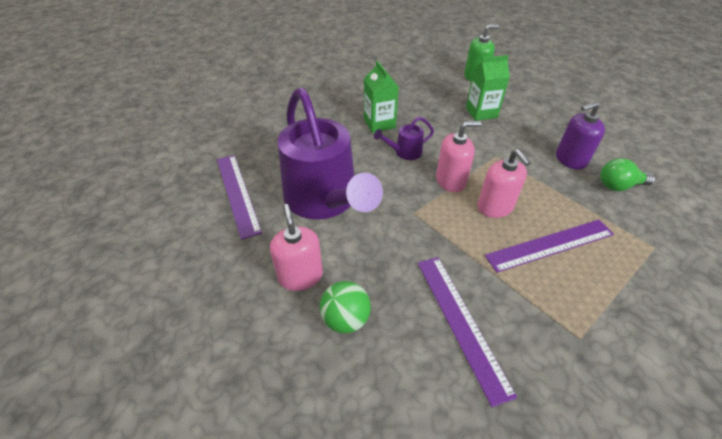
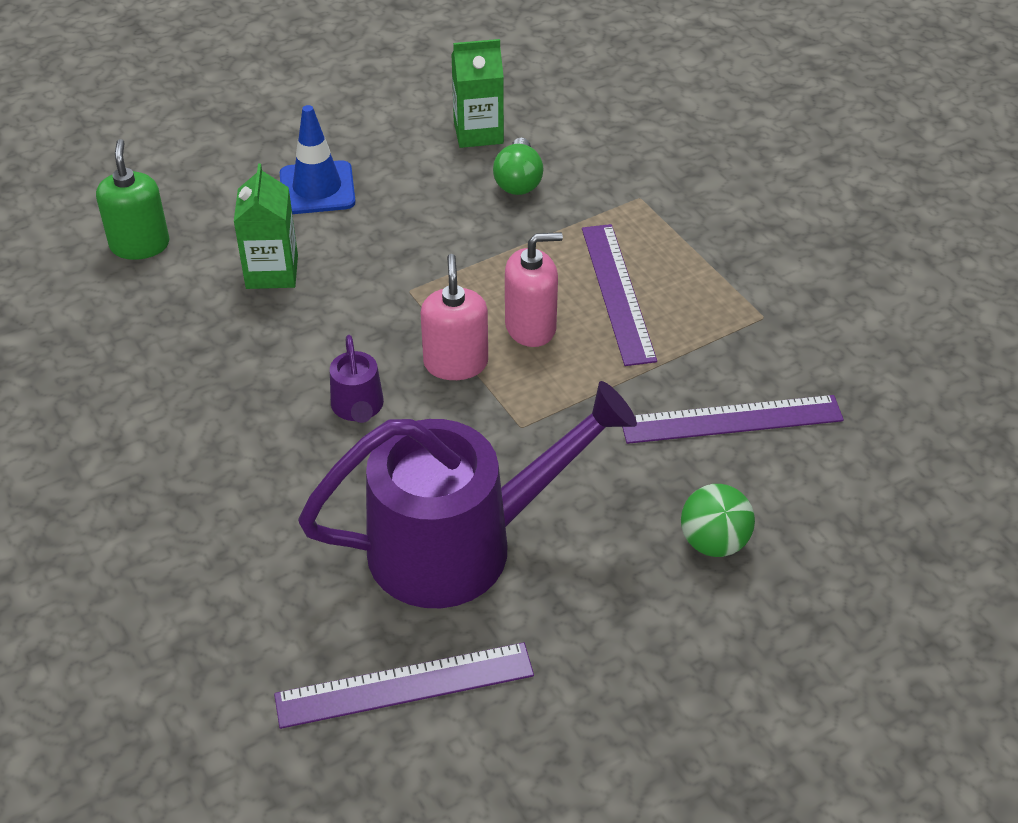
camera: 80 degrees left, 0 degrees up
pink soap dispenser [270,204,323,291] -> none
green carton [364,61,399,133] -> green carton moved to [452,39,504,148]
purple soap dispenser [556,102,605,170] -> none
none -> blue traffic cone [280,105,356,214]

